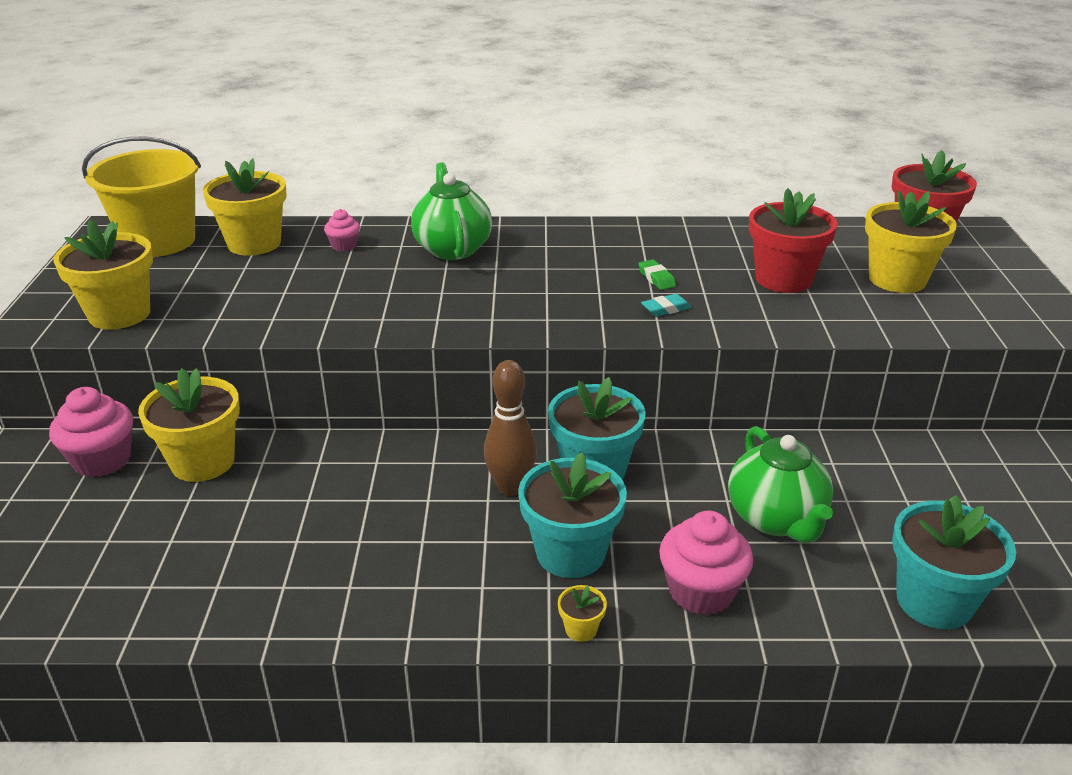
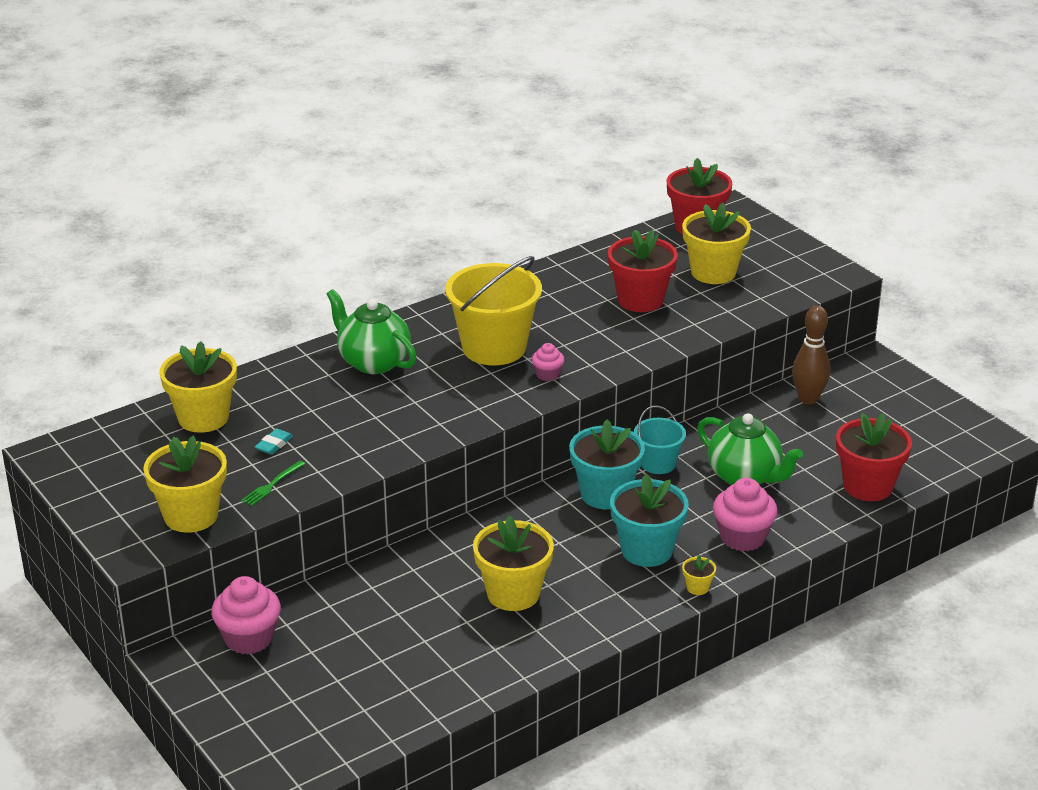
camera: 35 degrees left, 0 degrees up
yellow bucket [82,137,201,257] -> yellow bucket moved to [445,256,542,365]
yellow flower pot [138,368,240,482] -> yellow flower pot moved to [473,515,554,611]
pink cupcake [324,209,360,252] -> pink cupcake moved to [532,343,564,381]
brown bowling pin [484,360,537,496] -> brown bowling pin moved to [792,305,830,404]
green eraser [638,260,676,290] -> none
turquoise eraser [641,294,692,317] -> turquoise eraser moved to [255,429,293,455]
turquoise flower pot [892,495,1016,629] -> red flower pot [836,413,912,501]
none -> green fork [241,460,305,506]
none -> turquoise bucket [634,406,686,474]

